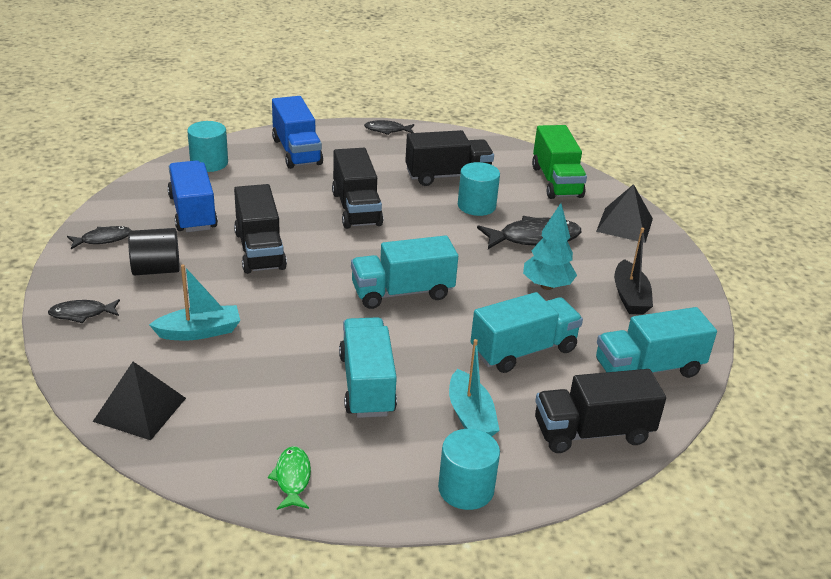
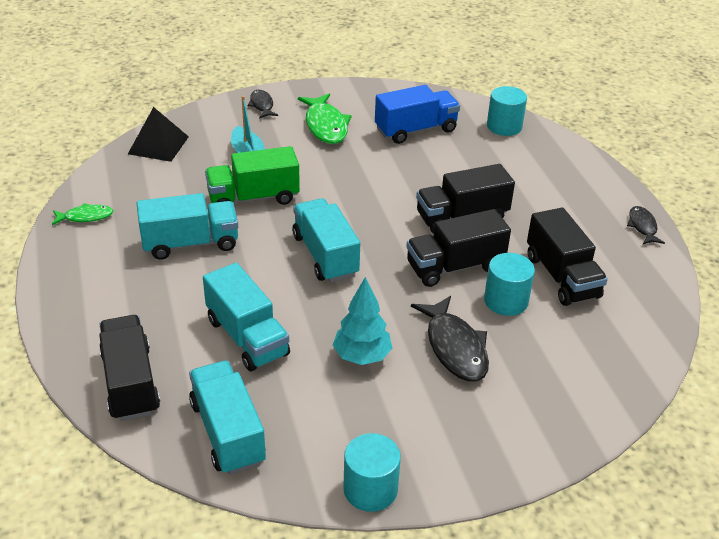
camera: 85 degrees right, 5 degrees up
black fish [67,226,132,249] -> none
black cylinder [128,228,180,275] -> green fish [298,93,352,144]
black truck [234,184,287,274] -> black truck moved to [406,209,511,287]
blue truck [272,96,323,169] -> none
turquoise cylinder [438,429,500,510] -> turquoise cylinder moved to [343,433,401,512]
turquoise boat [449,339,500,436] -> none
green truck [532,125,587,199] -> green truck moved to [205,146,300,205]
black pyramid [596,184,653,243] -> none
black boat [614,228,653,315] -> none

